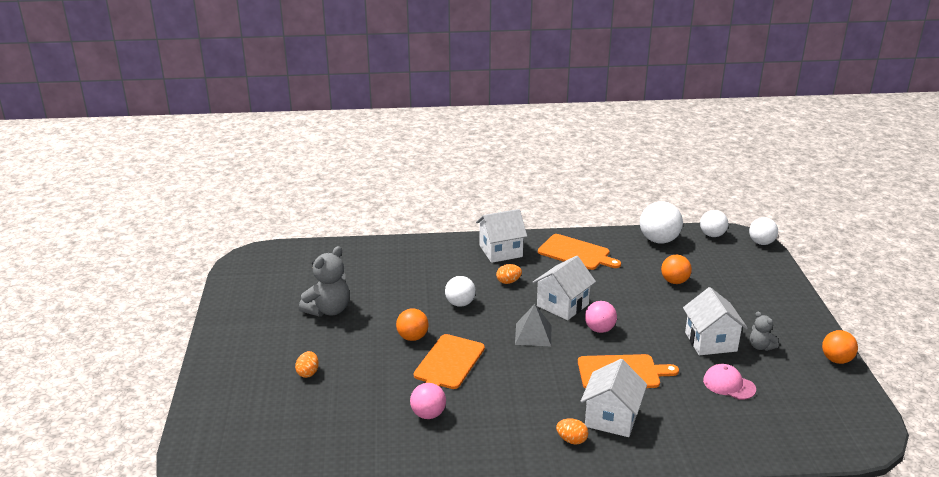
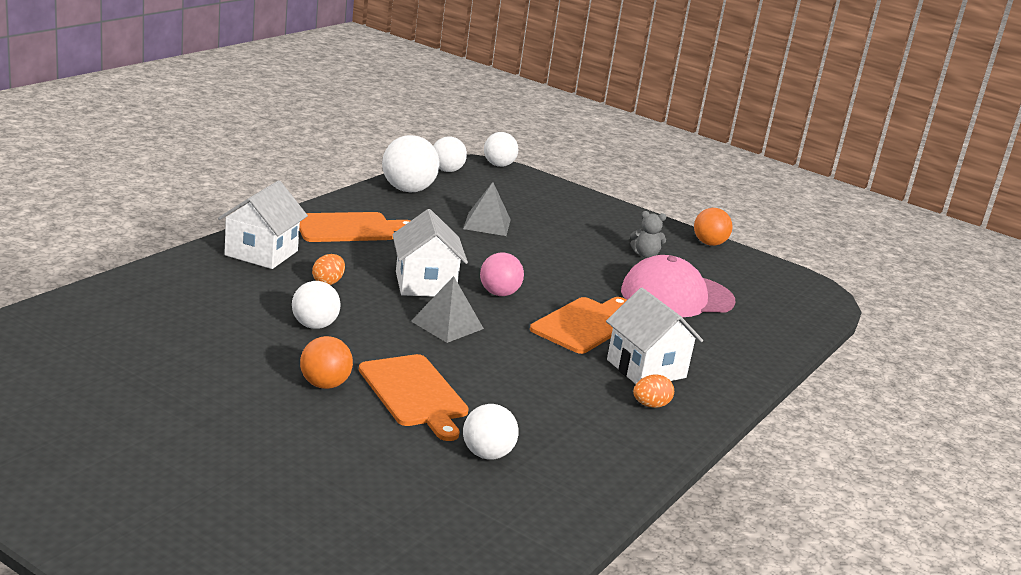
camera: 55 degrees left, 5 degrees down
orange egg [295,351,319,378] -> none
grey teddy bear [299,246,350,317] -> none
pink ball [410,383,446,419] -> white ball [463,404,519,459]
orange ball [661,255,692,284] -> grey pyramid [463,182,511,236]
white house [683,287,748,355] -> none
pink cap [703,364,756,400] -> pink cap [621,255,735,317], size x1.83

